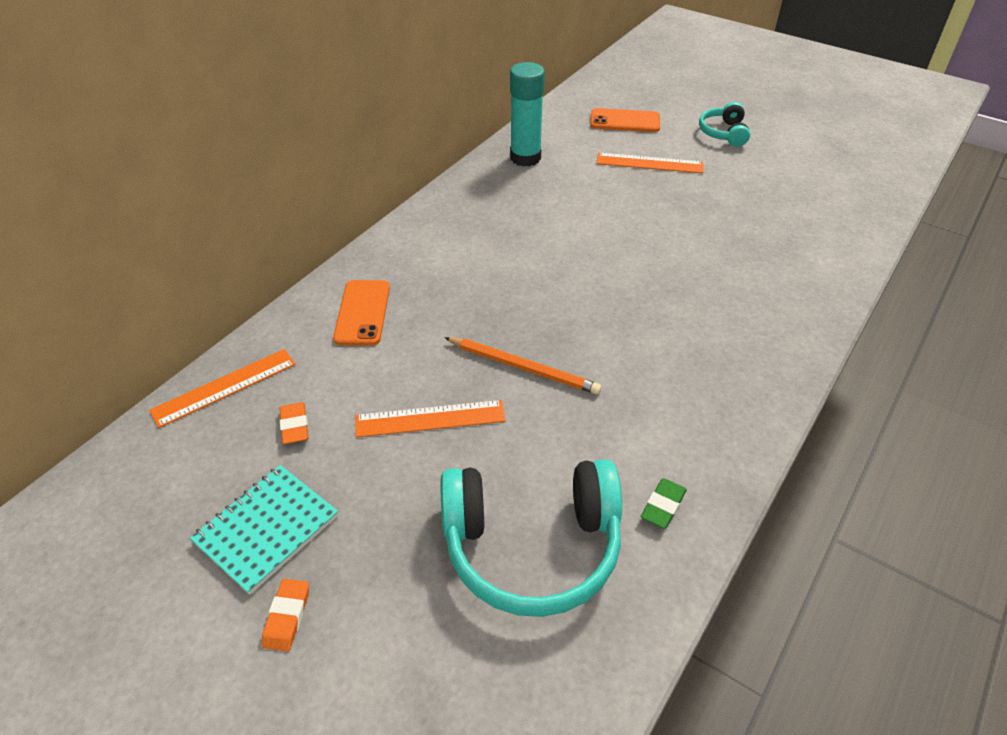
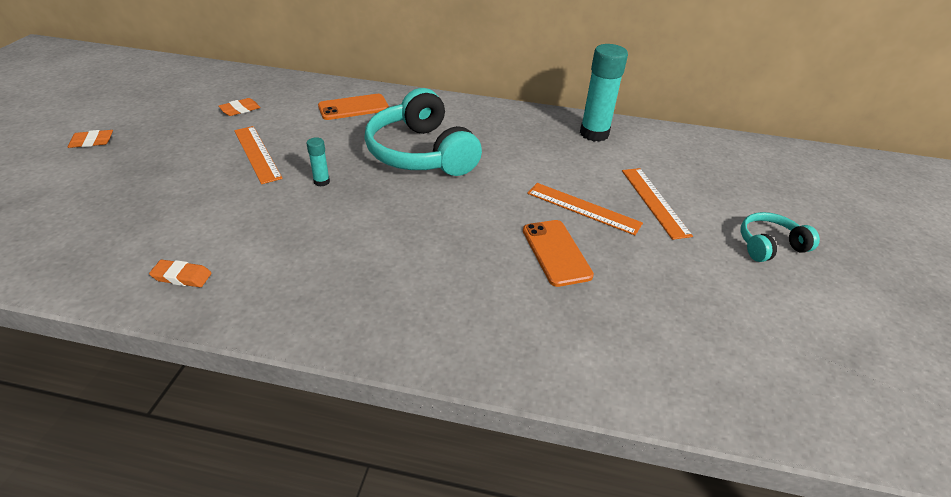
camera: 65 degrees right, 5 degrees down
orange ruler [149,349,296,428] -> orange ruler moved to [527,183,643,235]
turquoise notebook [190,465,338,595] -> none
turquoise headphones [440,459,622,617] -> turquoise headphones moved to [364,88,482,176]
orange pencil [444,337,602,394] -> turquoise glue stick [307,137,330,187]
orange phone [590,108,660,132] -> orange phone moved to [523,220,594,287]
green eraser [641,478,687,529] -> orange eraser [149,260,211,287]

